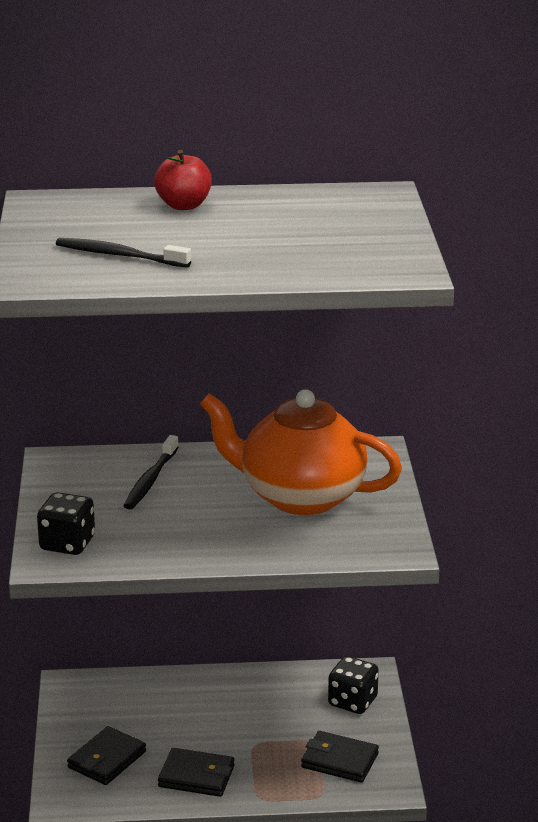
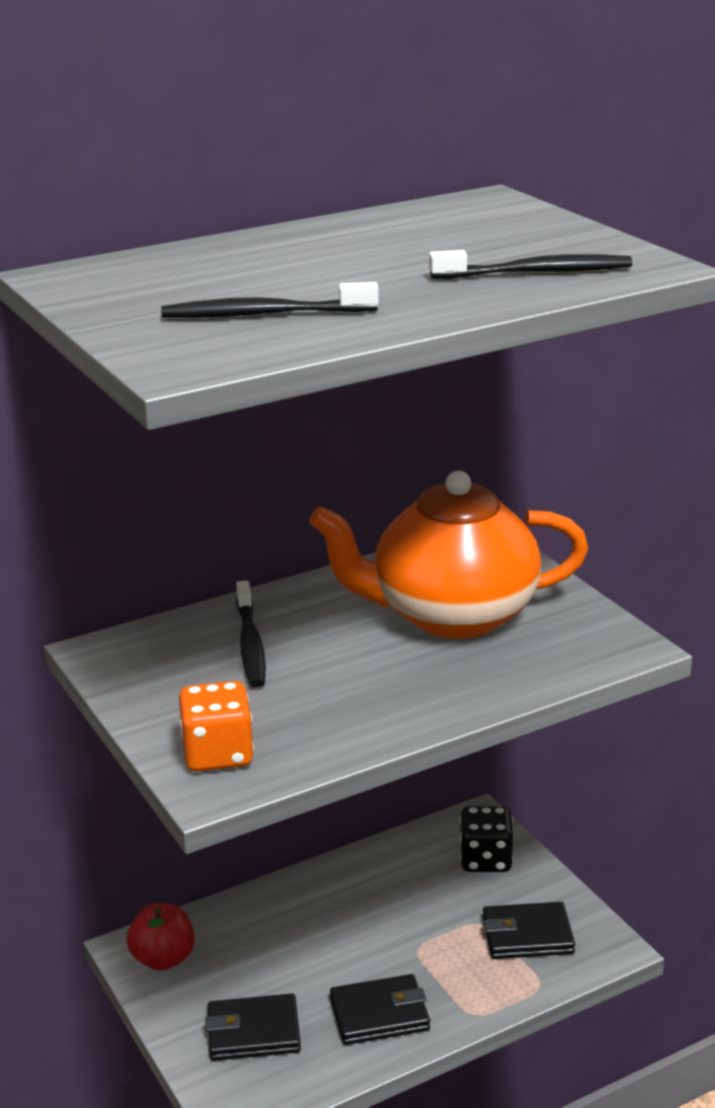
camera: 25 degrees left, 0 degrees up
black dice [37,492,95,555] -> orange dice [179,681,254,772]
black wallet [67,726,146,785] -> black wallet turned 75 degrees clockwise [205,994,301,1061]
red apple [154,150,212,210] -> red apple moved to [127,903,195,971]
none -> black toothbrush [429,250,632,279]

